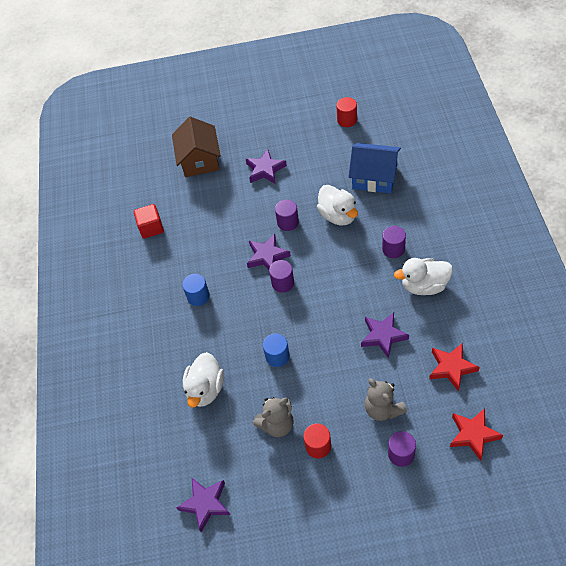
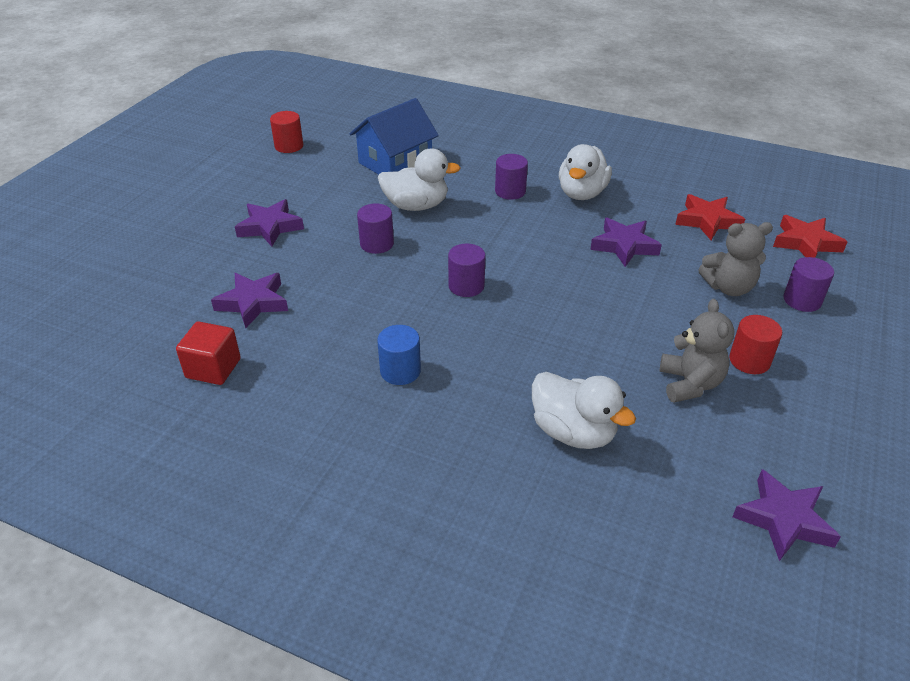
camera: 65 degrees left, 15 degrees down
brown house [172,117,221,177] -> none
purple star [247,234,291,270] -> purple star moved to [211,273,288,328]
blue cylinder [263,333,290,367] -> none

